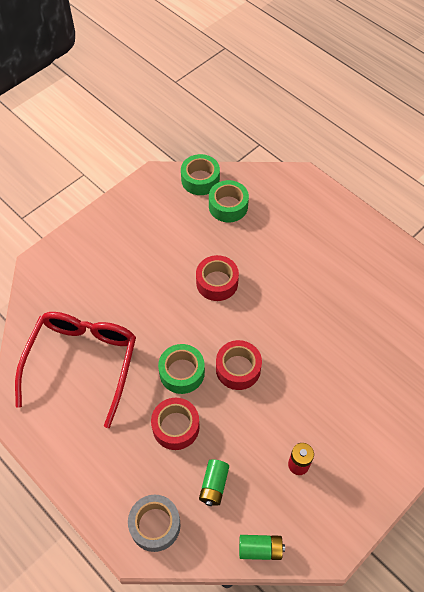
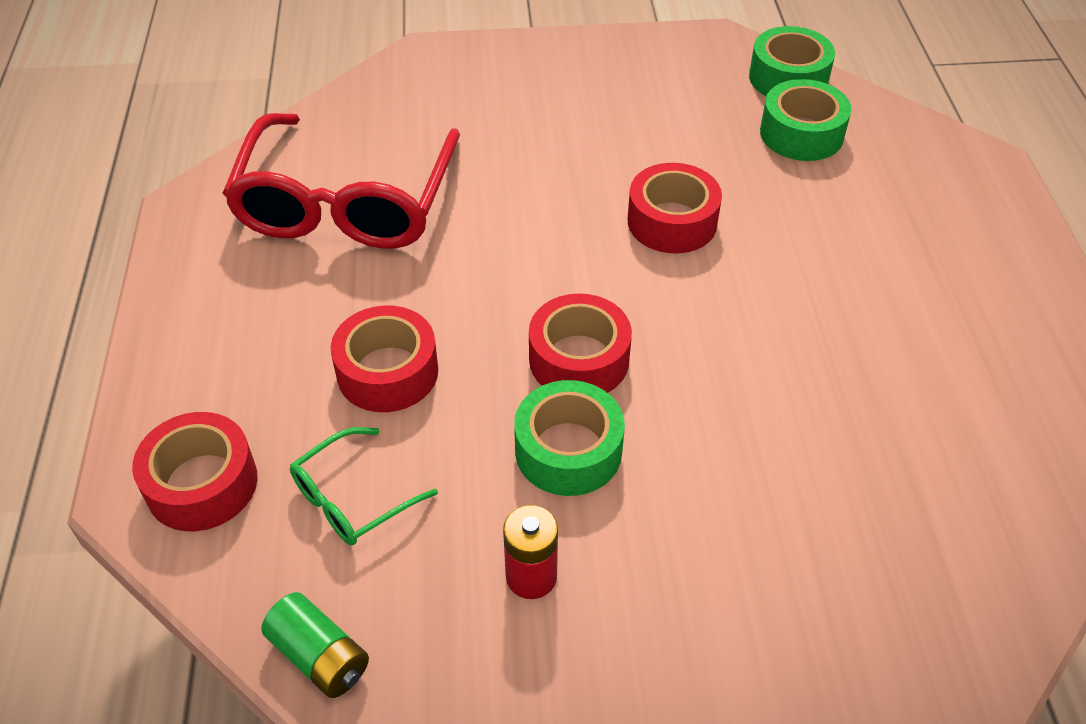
camera: 40 degrees right, 10 degrees down
red glasses [15,312,136,428] -> red glasses turned 135 degrees clockwise [222,113,460,248]
grey tape [128,495,181,552] -> red tape [132,412,258,531]
green tape [158,344,205,394] -> green tape moved to [514,380,625,496]
green battery [199,459,229,506] -> green glasses [290,427,438,545]

